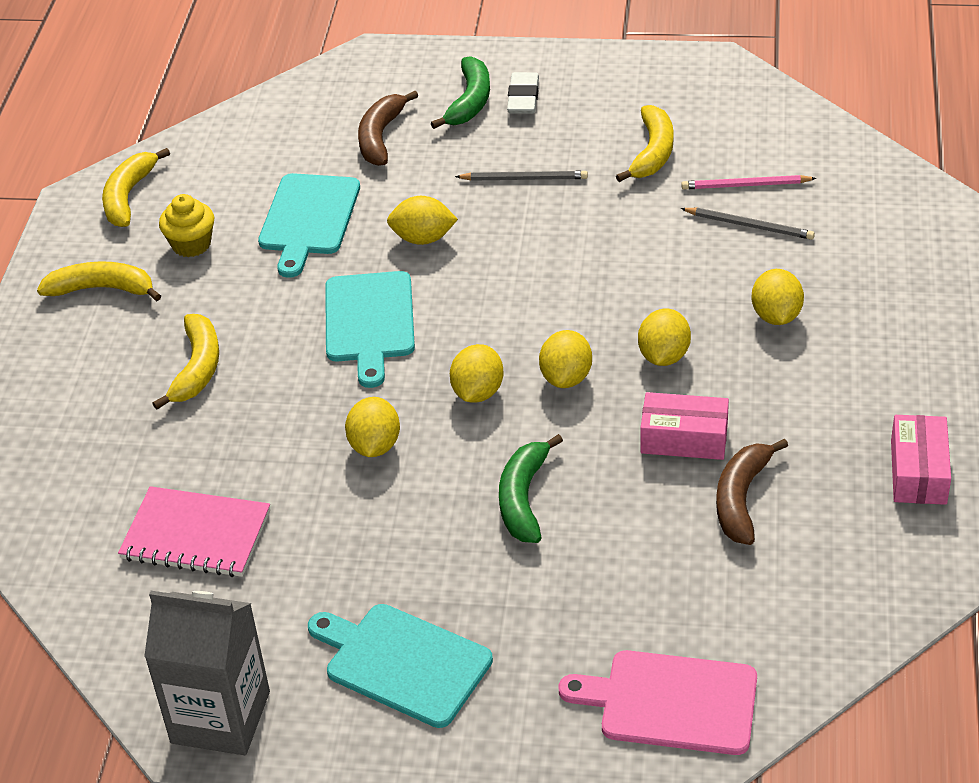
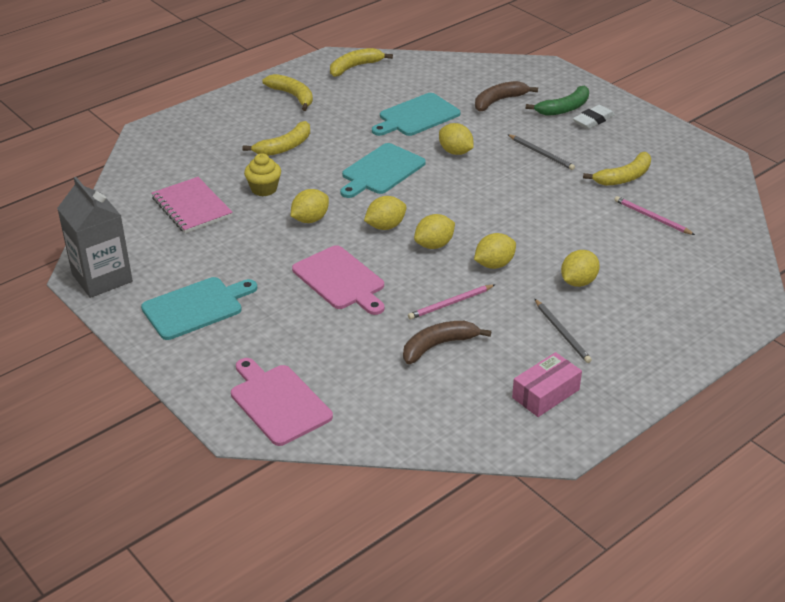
camera: 40 degrees right, 5 degrees down
yellow cupcake [159,194,214,257] -> yellow cupcake moved to [244,153,281,196]
turquoise cutting board [308,604,493,728] -> turquoise cutting board turned 75 degrees clockwise [141,277,257,340]
green banana [499,434,563,543] -> pink cutting board [292,245,384,315]
pink box [640,392,729,460] -> pink pencil [408,285,495,319]
grey pencil [681,208,815,240] -> grey pencil moved to [535,299,592,363]

